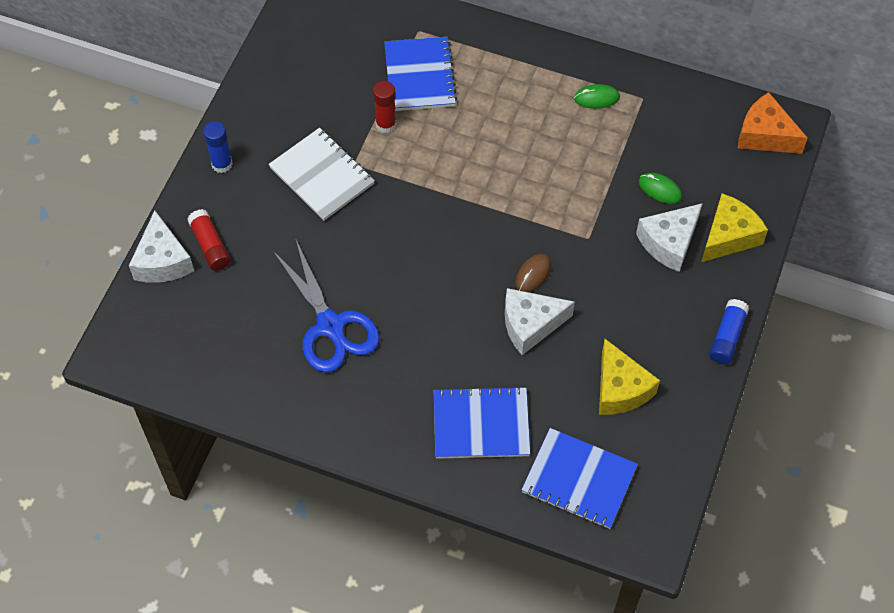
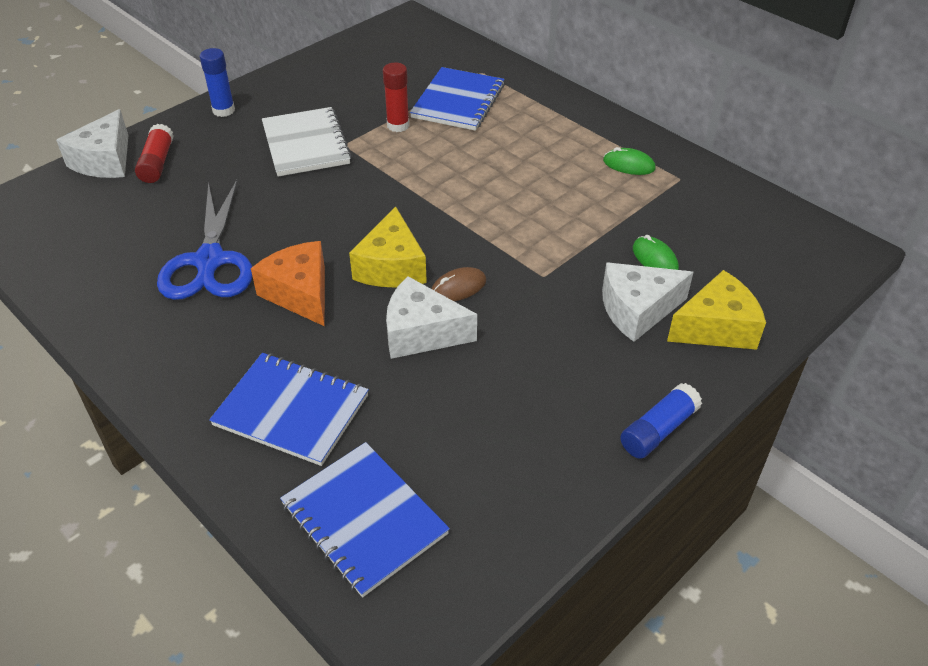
camera: 25 degrees right, 15 degrees down
yellow cheese [599,339,660,415] -> yellow cheese moved to [349,207,427,288]
orange cheese [738,92,808,154] -> orange cheese moved to [251,241,325,326]

